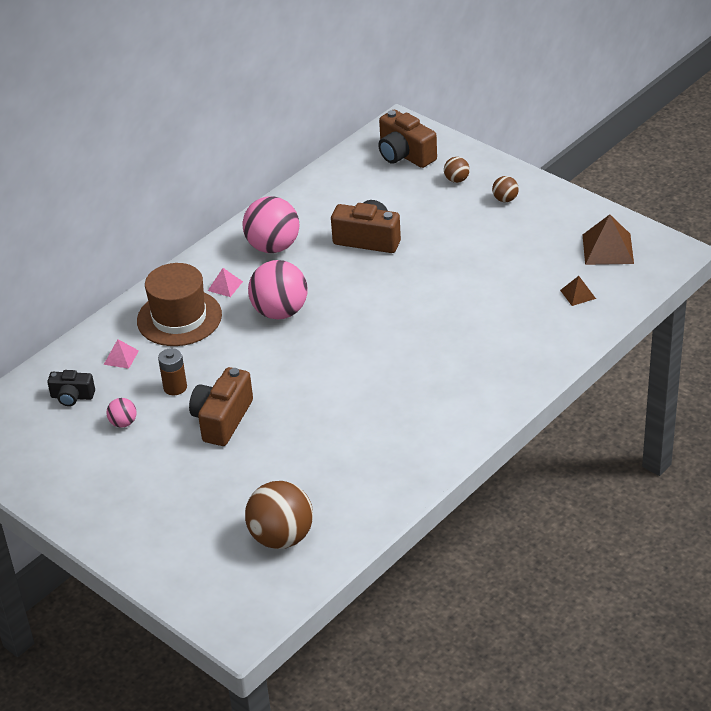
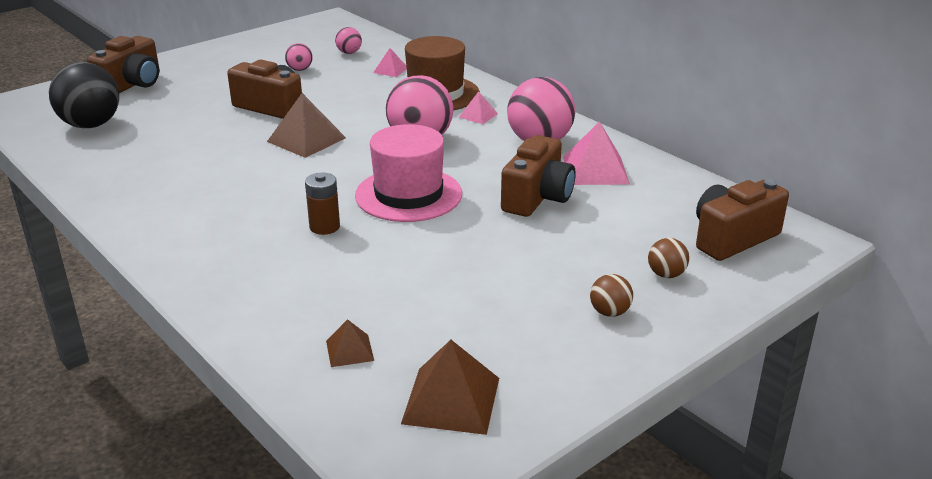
camera: 95 degrees right, 10 degrees down
black camera [47,370,95,406] -> pink ball [335,27,362,54]
brown battery [158,348,187,395] -> brown battery moved to [305,173,340,235]
brown ball [245,481,313,549] -> black ball [49,62,119,128]
none -> brown camera [87,36,160,93]
none -> brown pyramid [267,93,346,158]
none -> pink hat [355,124,462,222]
none -> pink pyramid [563,121,630,185]

